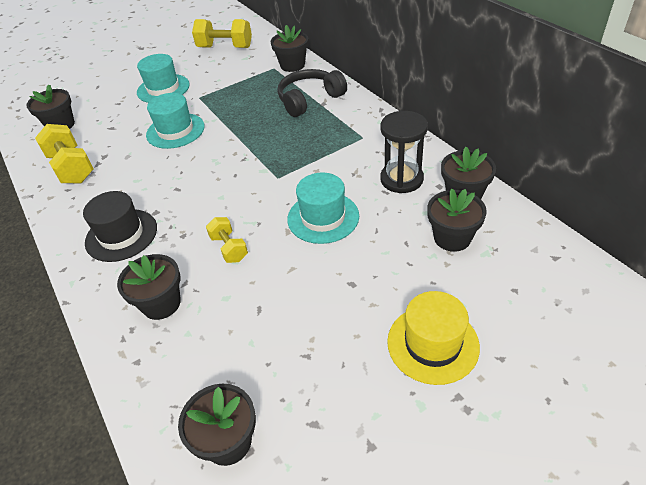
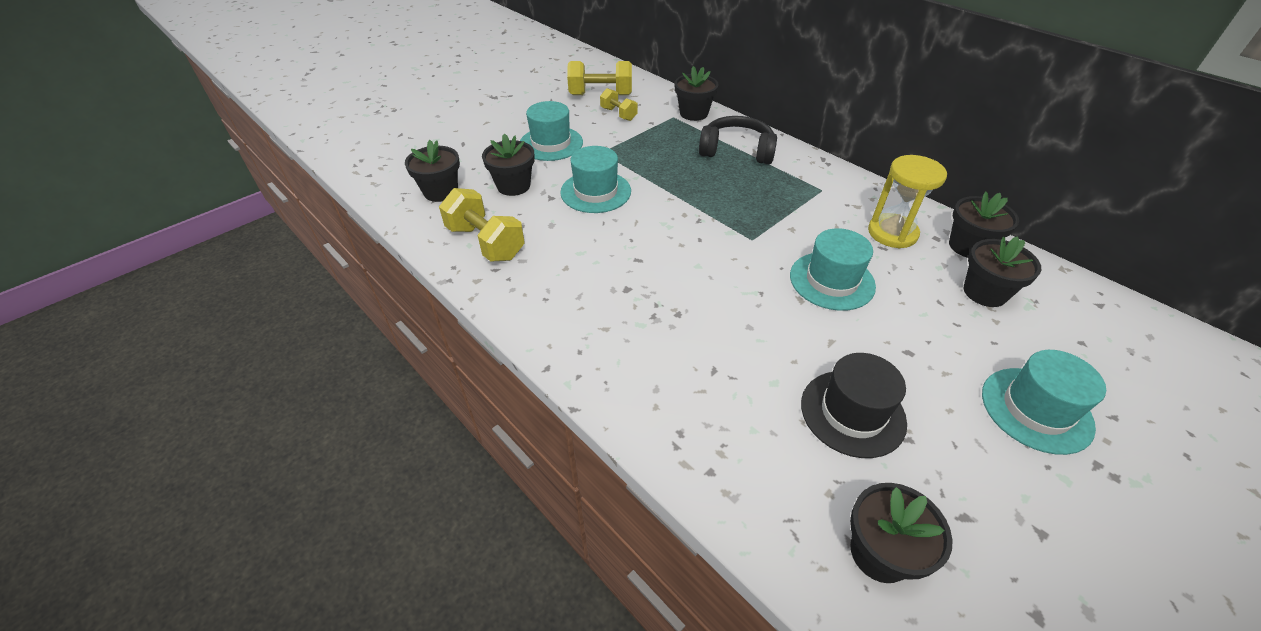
camera: 15 degrees left, 0 degrees up
black hat [83,191,157,262] -> black hat moved to [801,353,907,458]
black flower pot [117,254,181,320] -> black flower pot moved to [482,134,535,196]
yellow dumbbell [206,217,248,263] -> yellow dumbbell moved to [600,88,638,121]
black headphones [278,69,347,117] -> black headphones turned 60 degrees clockwise [699,116,777,164]
black hourglass [380,111,428,193] -> yellow hourglass [868,155,947,248]
yellow hat [387,291,480,385] -> turquoise hat [982,350,1106,455]

